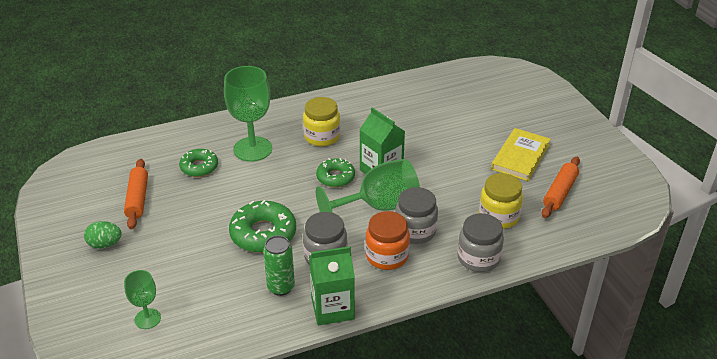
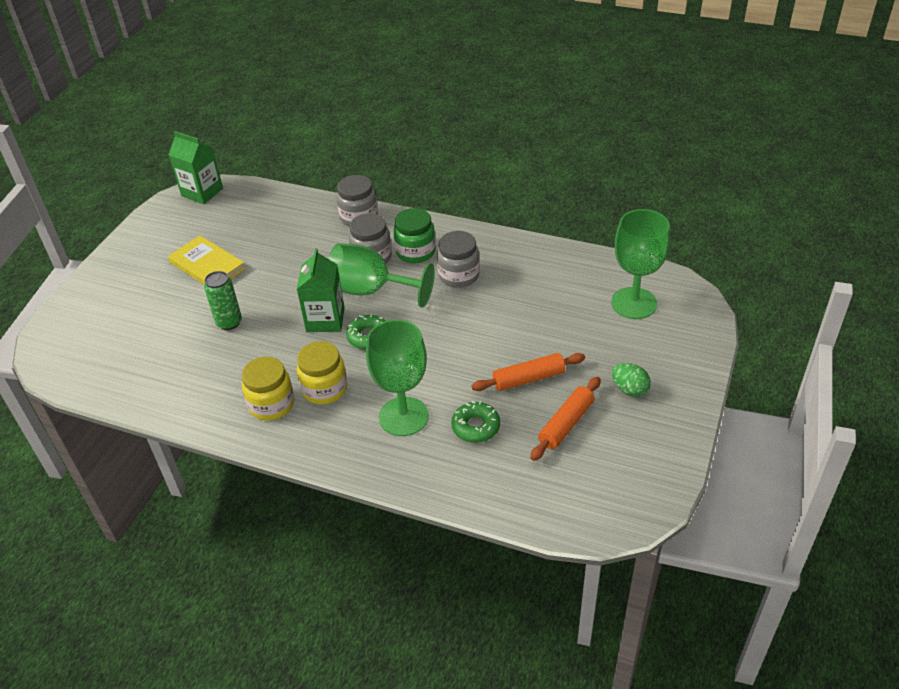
camera: 135 degrees left, 5 degrees up
green goblet [124,270,161,329] -> green goblet [611,209,670,319], size x1.88
green donut [229,200,296,253] -> none
green can [263,235,295,296] -> green can moved to [204,271,242,330]
green carton [309,246,355,325] -> green carton moved to [169,131,223,204]
orange jar [365,211,410,270] -> green jar [393,208,436,263]
yellow jar [479,173,523,229] -> yellow jar moved to [242,357,294,421]
yellow book [491,128,551,181] -> yellow book turned 60 degrees clockwise [168,236,246,285]
orange rolling pin [542,157,580,218] -> orange rolling pin moved to [471,353,585,391]

